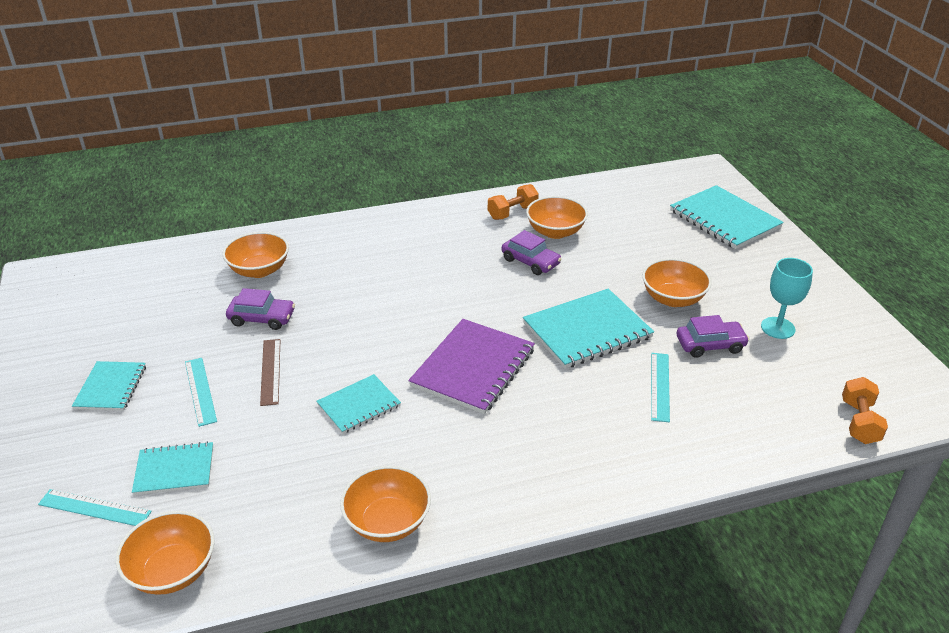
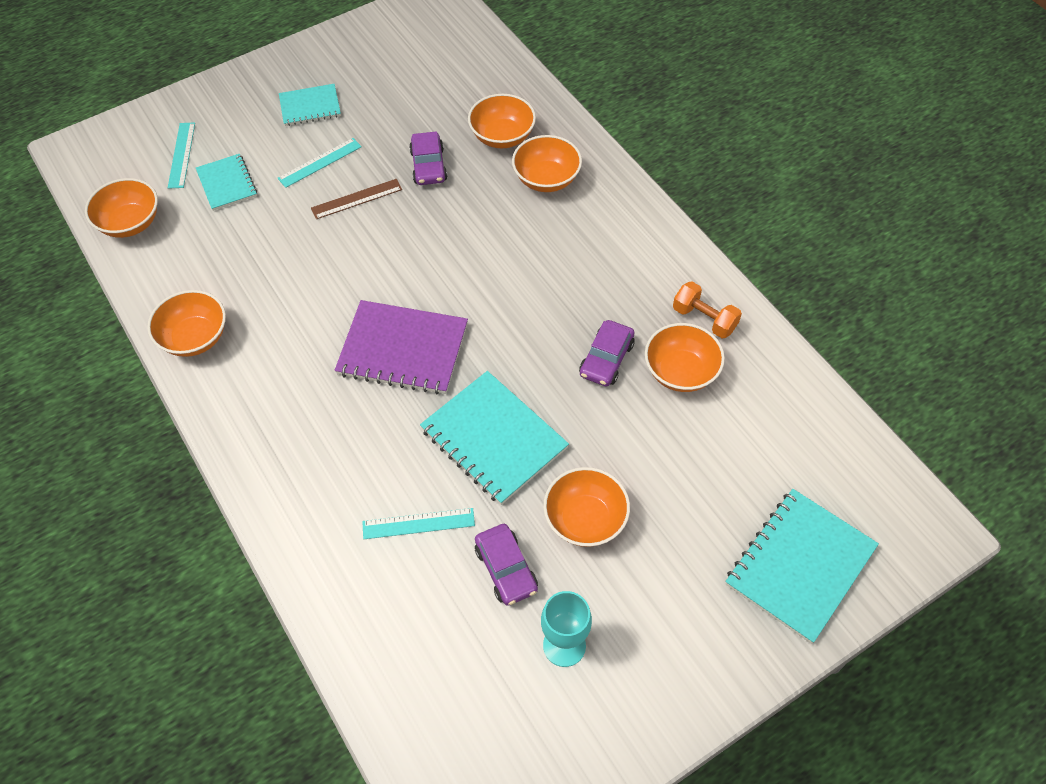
camera: 75 degrees right, 20 degrees up
turquoise notebook [316,374,401,434] -> none
orange dumbbell [842,377,888,444] -> none
none -> orange bowl [512,135,582,192]

